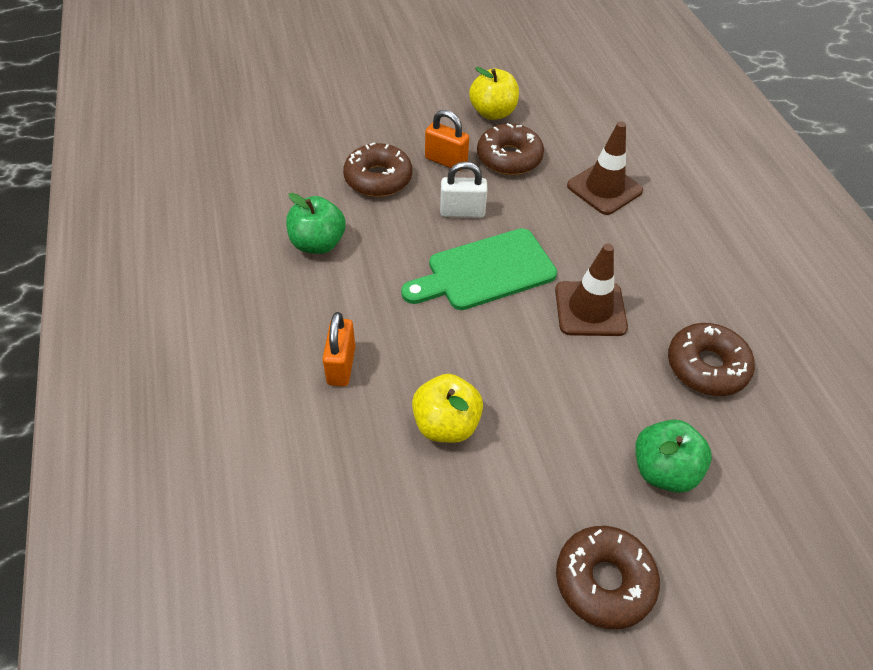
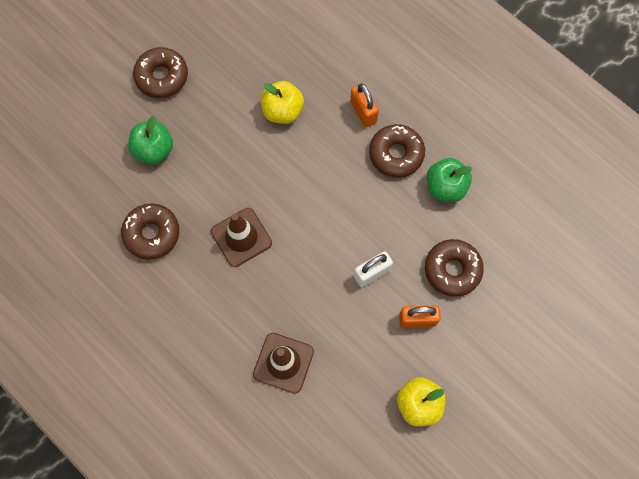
camera: 150 degrees right, 20 degrees up
green cutting board [401,228,557,310] -> none
brown donut [477,123,544,175] -> brown donut moved to [369,124,425,178]

